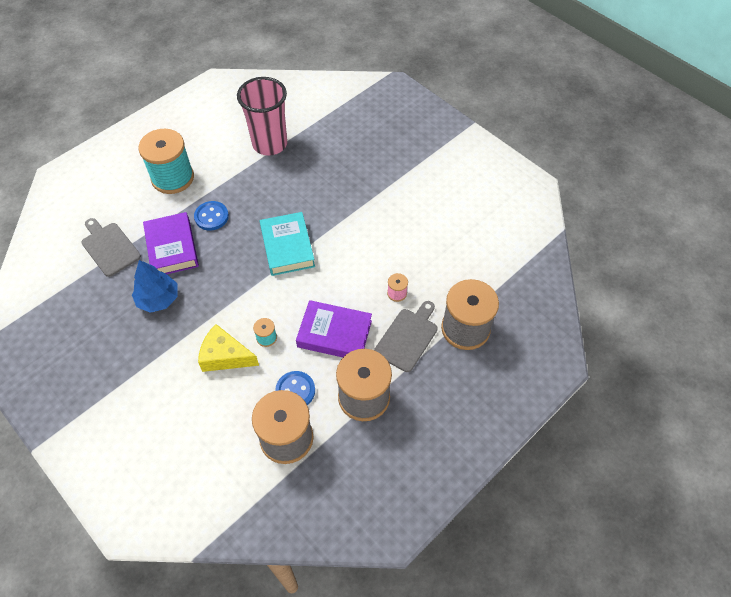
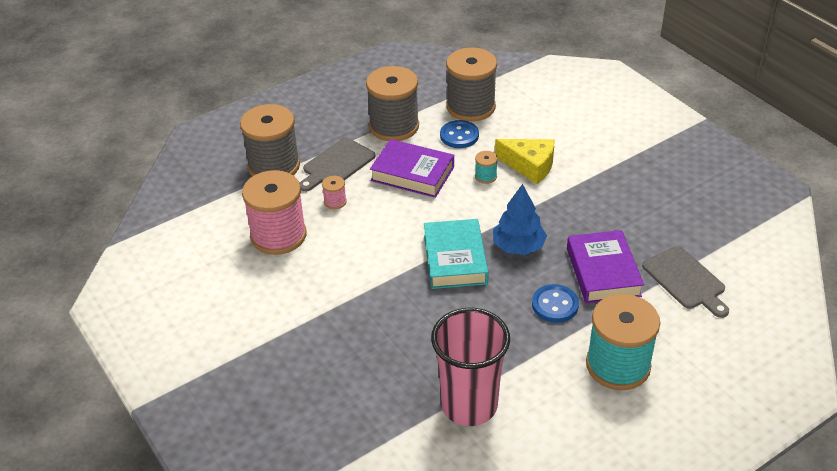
camera: 170 degrees left, 15 degrees down
blue tree [132,260,178,313] -> blue tree moved to [493,184,547,255]
none -> pink spool [242,170,306,255]

